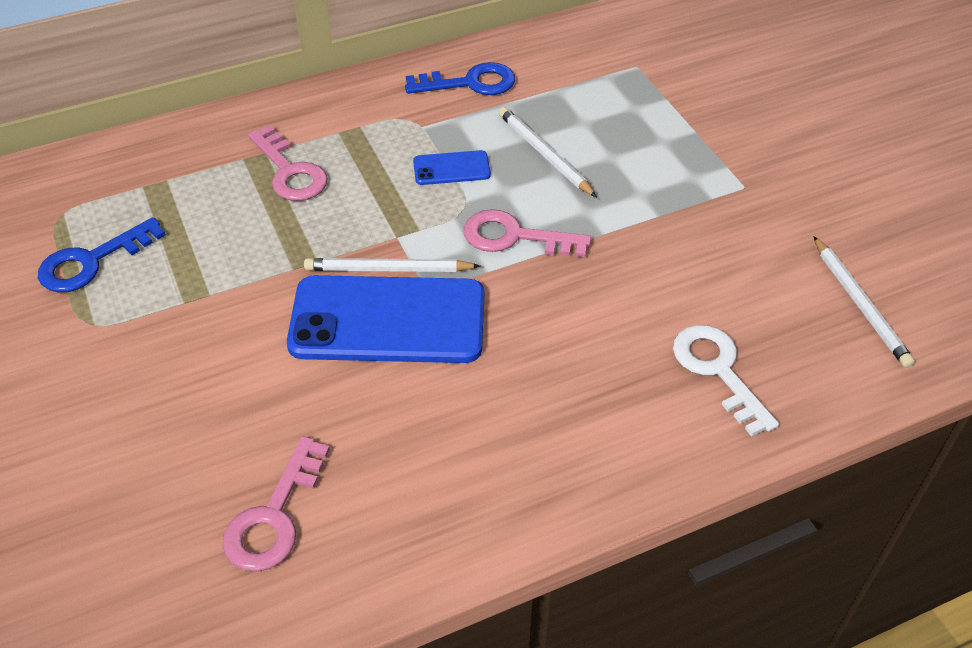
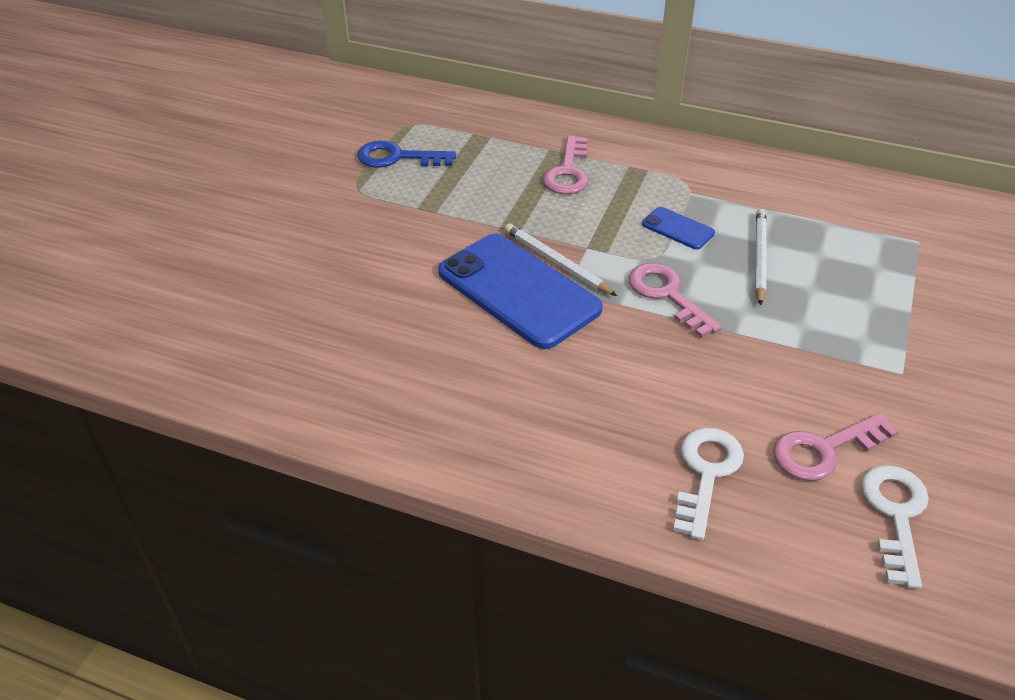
camera: 45 degrees right, 5 degrees down
pink key [222,436,330,571] -> pink key moved to [773,413,899,481]
blue key [405,62,515,95] -> none
white pencil [814,237,915,368] -> white key [861,465,929,589]

